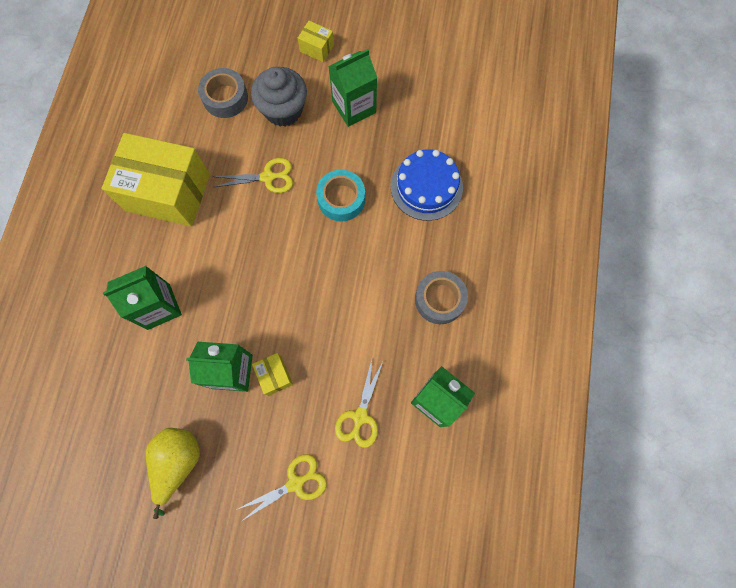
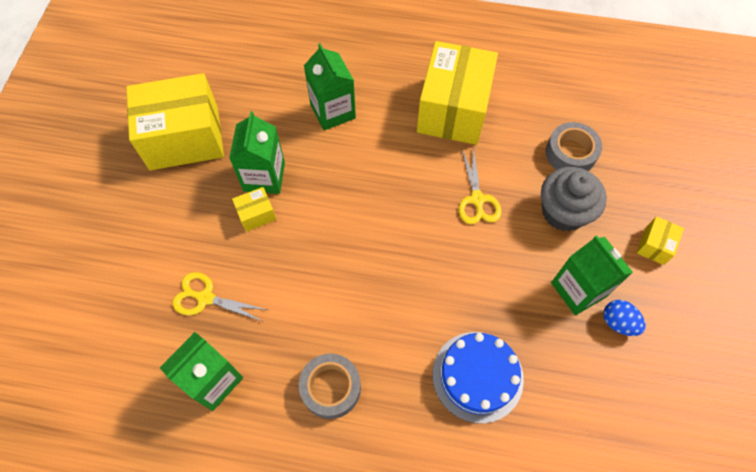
camera: 90 degrees right, 10 degrees down
yellow pear [146,428,200,519] -> yellow box [126,73,224,170]
yellow scissors [236,454,327,521] -> none
turquoise tape [316,170,365,222] -> none
none -> blue egg [603,300,646,336]

